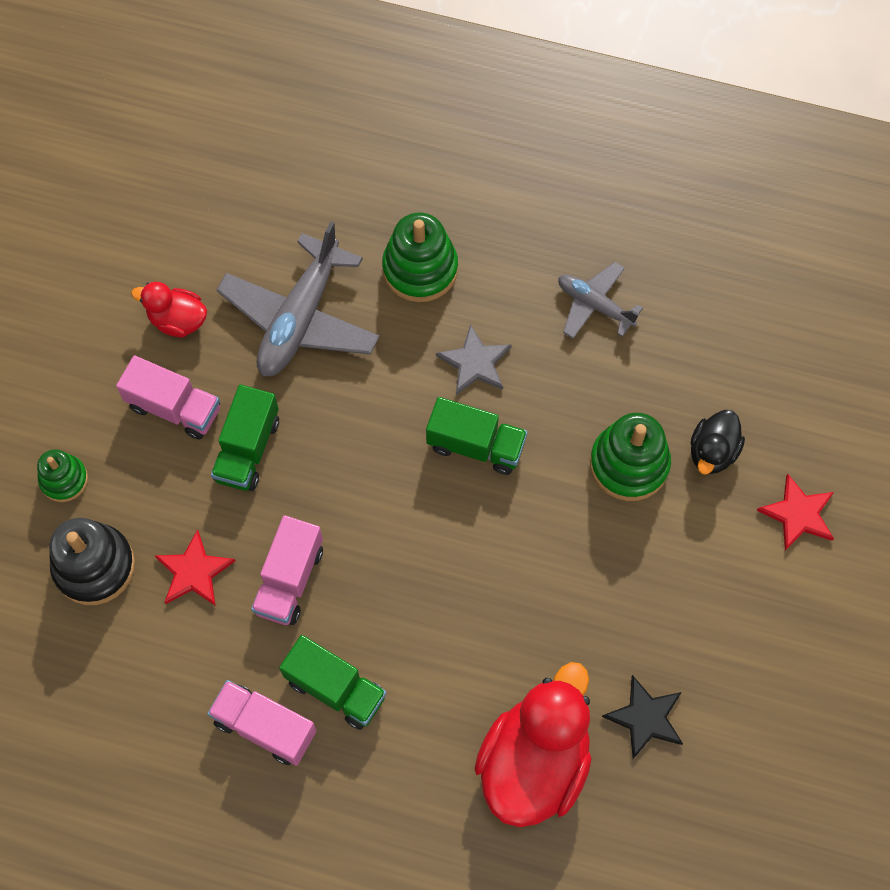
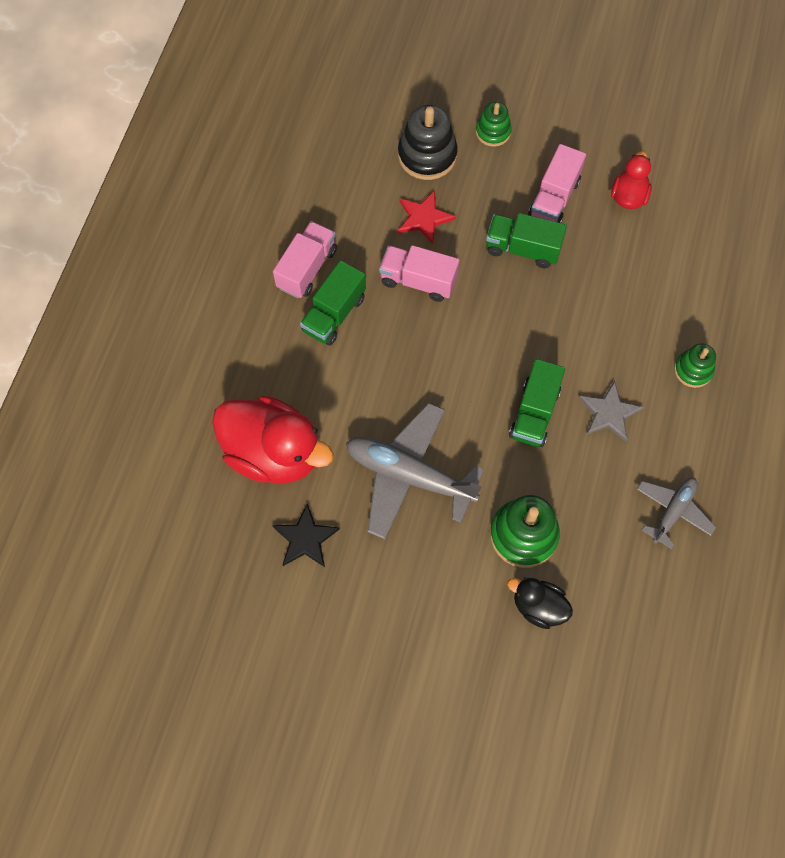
camera: 90 degrees right, 0 degrees up
grey plane [217,222,380,377] -> grey plane moved to [346,403,484,539]
green stacking toy [382,212,458,302] -> green stacking toy [674,343,716,388], size x0.60
red star [757,474,834,550] -> none

